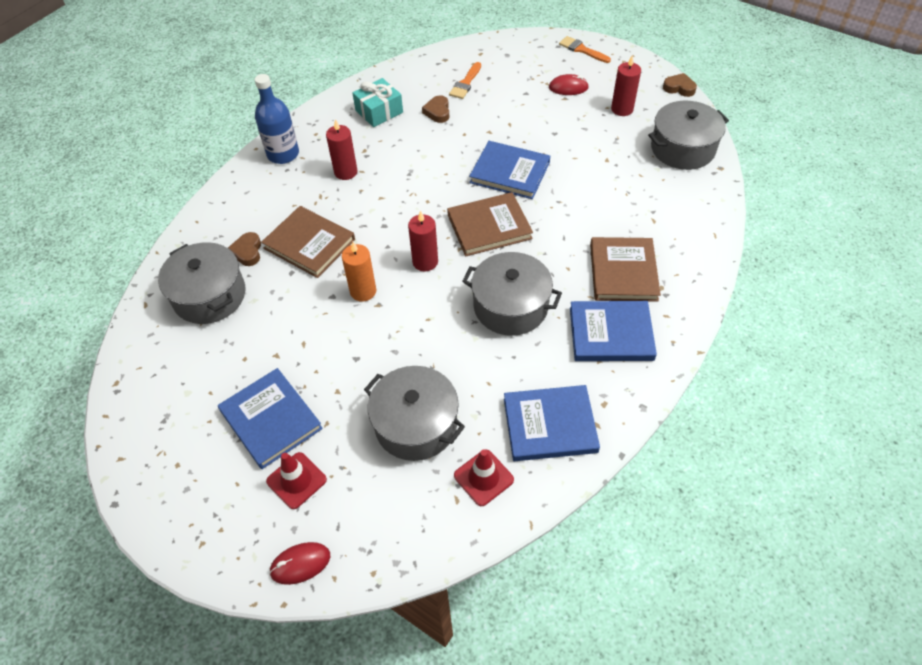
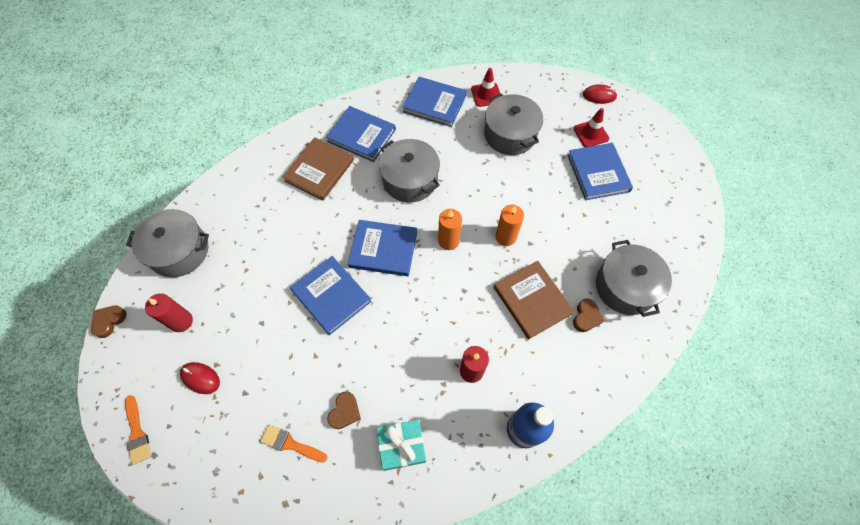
camera: 155 degrees left, 10 degrees up
red candle [408,211,438,272] -> orange candle [438,209,462,250]
brown book [447,192,533,256] -> blue book [348,220,417,276]
orange brush [449,62,481,99] -> orange brush turned 120 degrees counterclockwise [260,424,328,463]
brown heart [663,73,697,97] -> brown heart turned 75 degrees clockwise [91,306,127,338]

